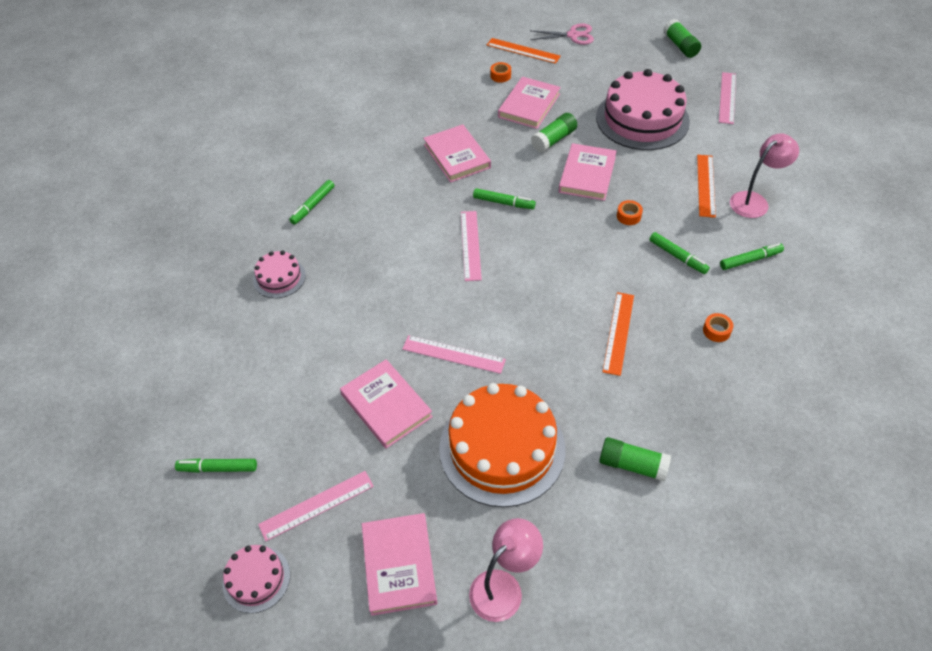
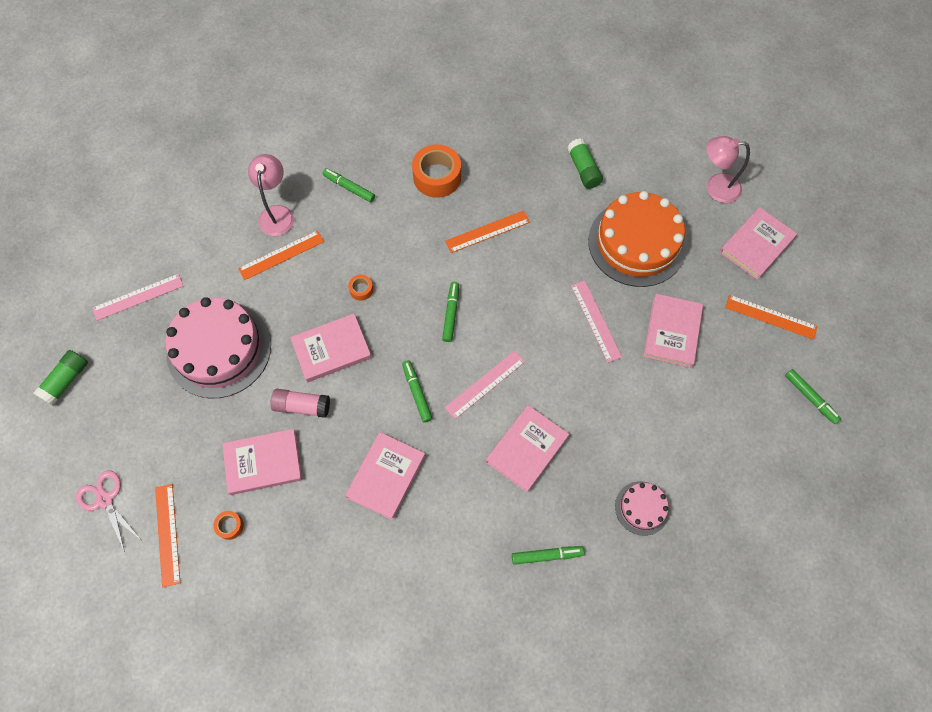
camera: 130 degrees left, 15 degrees up
pink cake [222,545,290,613] -> none
pink ruler [258,471,374,541] -> orange ruler [725,295,818,340]
green glue stick [531,113,577,152] -> pink glue stick [270,389,330,418]
green marker [649,232,710,274] -> green marker moved to [442,282,459,342]
orange tape [703,313,733,342] -> orange tape [412,144,461,198], size x2.15
pink lamp [730,133,799,218] -> pink lamp turned 75 degrees clockwise [248,154,294,236]
none -> pink book [486,405,569,493]

